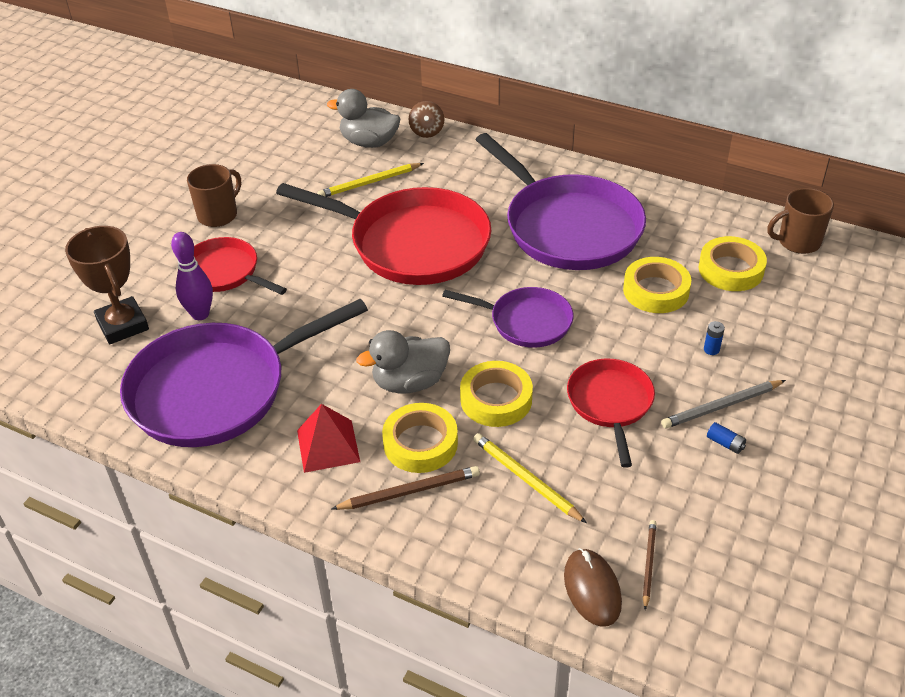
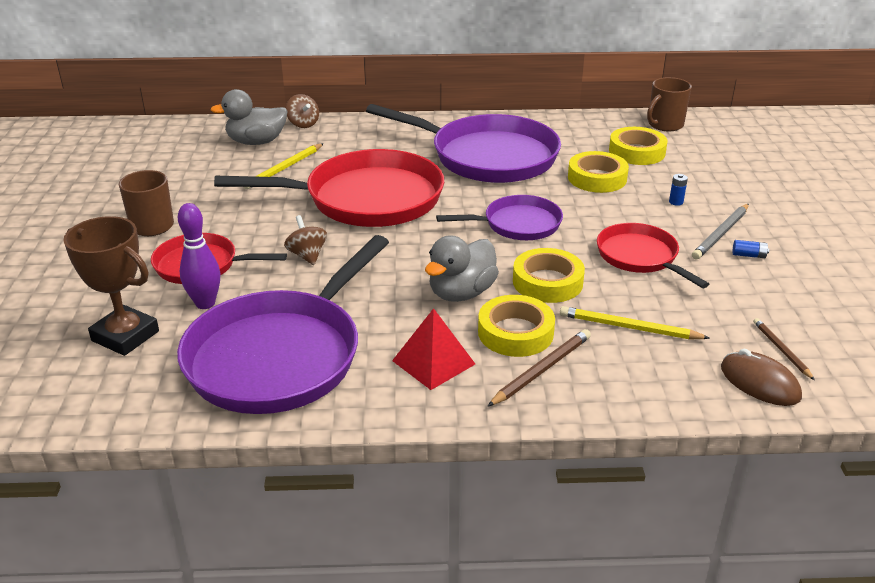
camera: 30 degrees left, 10 degrees down
none -> brown spinning top [284,215,327,265]

